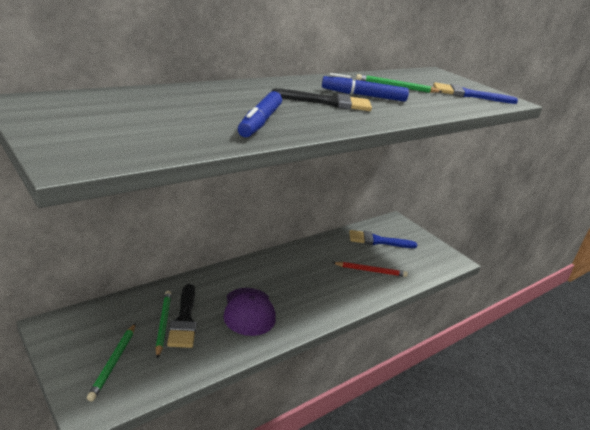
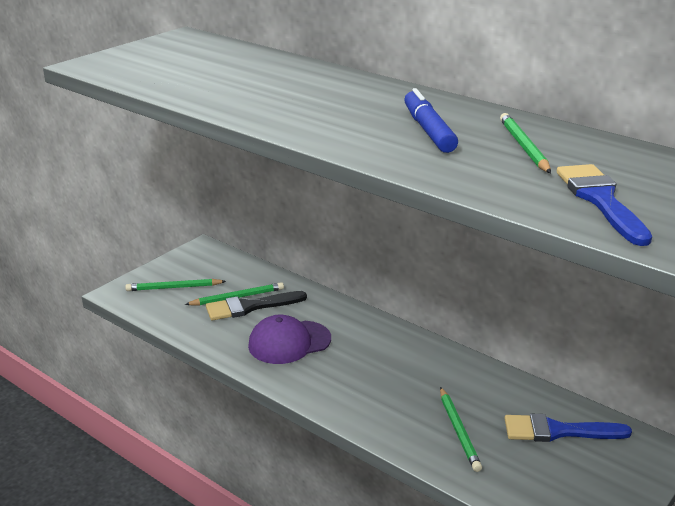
camera: 80 degrees right, 0 degrees up
blue marker [238,91,282,137] -> none
black brush [271,88,372,111] -> none
red pencil [333,262,408,277] -> green pencil [440,387,482,472]
blue brush [349,230,417,248] -> blue brush turned 75 degrees counterclockwise [504,414,632,442]

